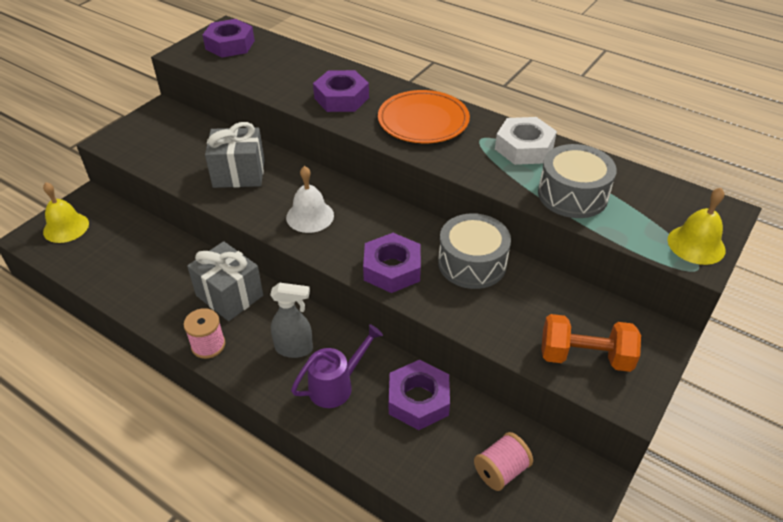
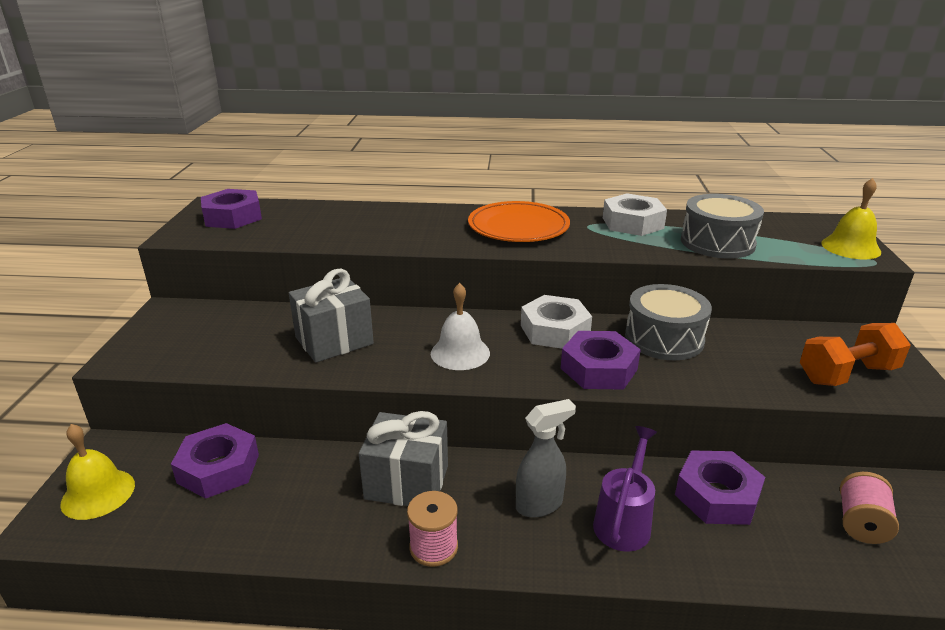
camera: 30 degrees left, 15 degrees down
purple nut [313,70,369,112] -> purple nut moved to [171,423,259,498]
none -> white nut [521,295,592,349]

